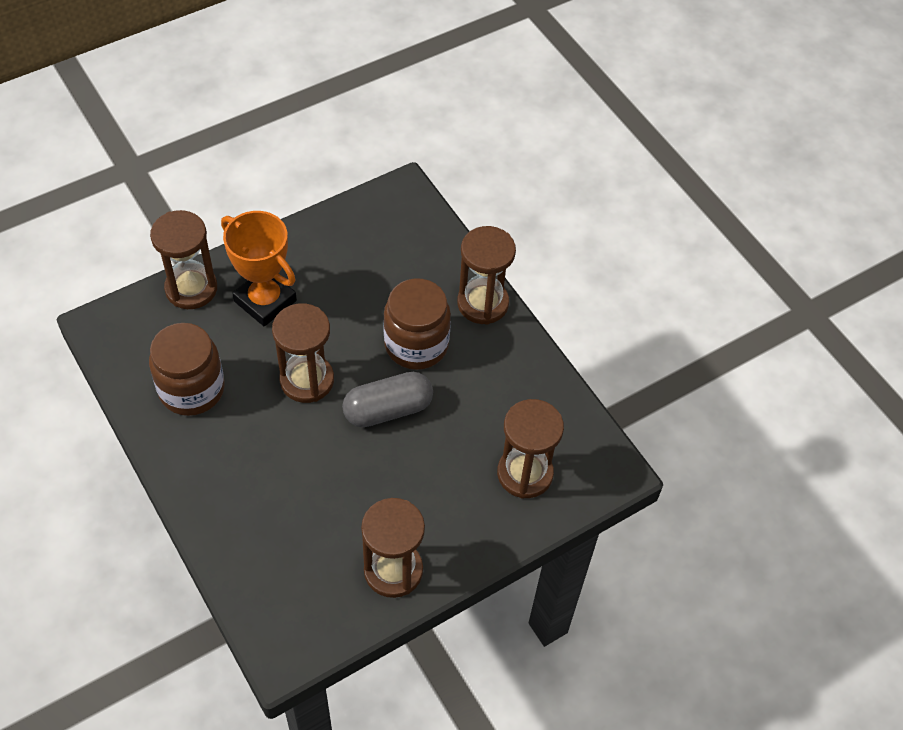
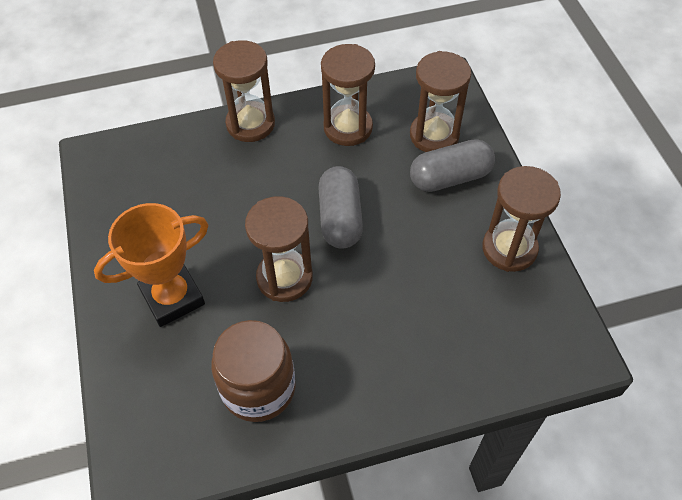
camera: 70 degrees left, 0 degrees up
brown hourglass [150,210,217,309] -> brown hourglass moved to [321,44,375,146]
brown jar [383,279,451,370] -> none
none -> grey capsule [410,139,495,192]

